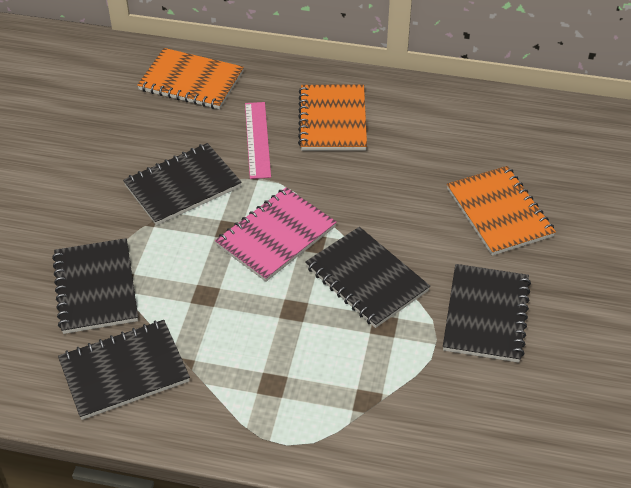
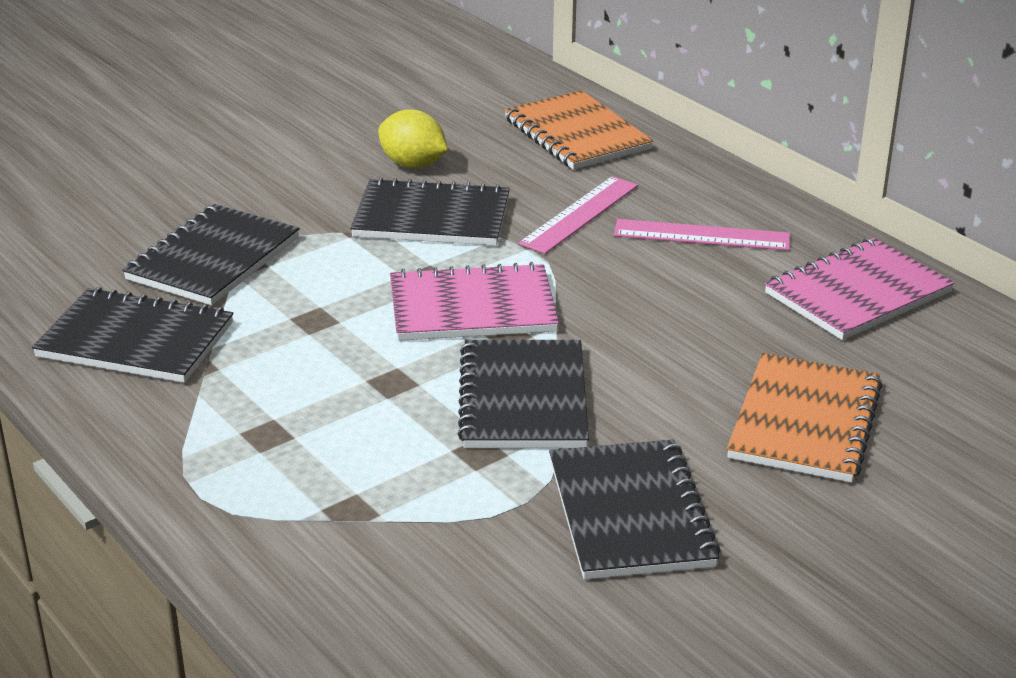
camera: 40 degrees right, 15 degrees down
orange notebook [298,85,367,151] -> pink ruler [614,219,790,251]
black notebook [443,264,531,363] -> black notebook turned 60 degrees counterclockwise [549,439,720,580]
none -> yellow lemon [378,109,448,168]
none -> pink notebook [765,238,955,340]

